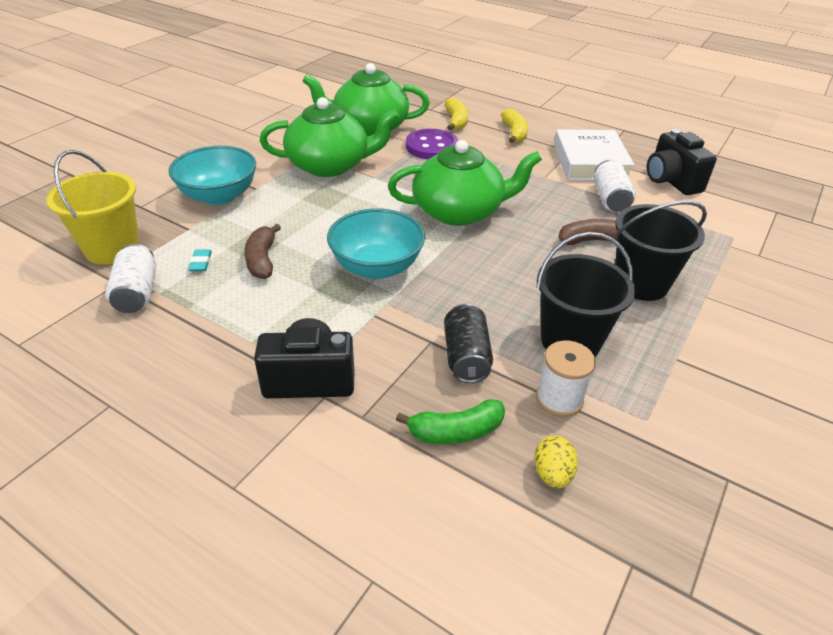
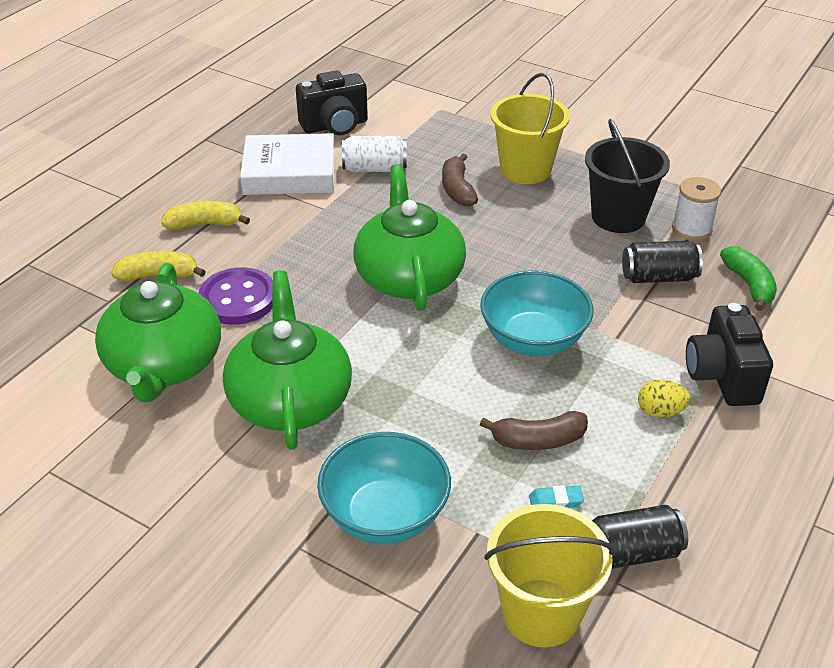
camera: 90 degrees left, 0 degrees up
white can [105,244,156,313] -> black can [592,505,688,569]
yellow egg [534,436,578,488] -> yellow egg moved to [638,380,690,418]
black bucket [615,201,707,301] -> yellow bucket [490,73,570,184]

